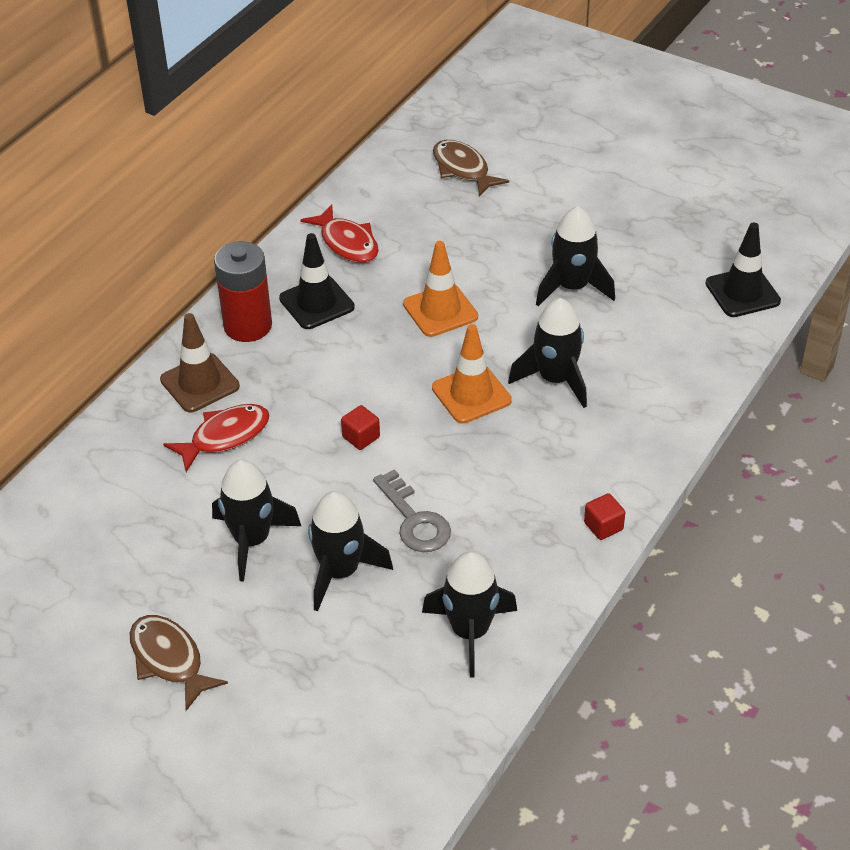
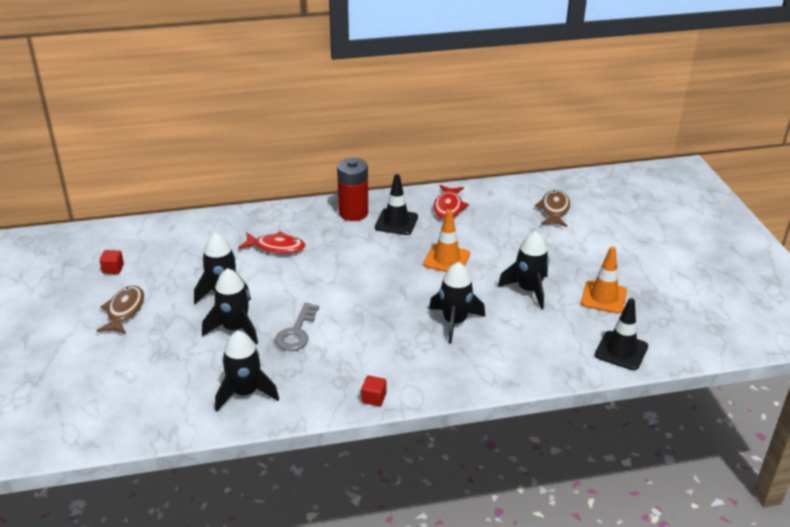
camera: 45 degrees right, 10 degrees down
brown traffic cone [160,313,240,412] -> none
red cube [341,405,380,450] -> red cube moved to [100,250,124,274]
orange traffic cone [432,324,512,424] -> orange traffic cone moved to [581,247,627,314]

